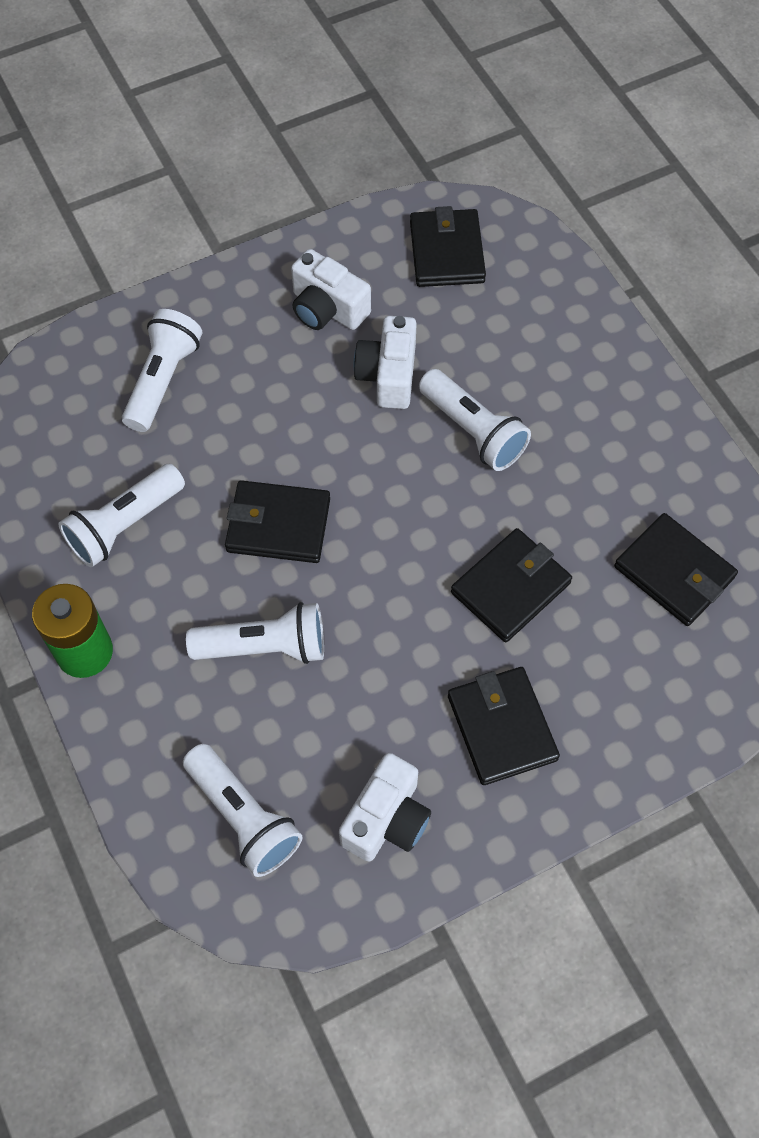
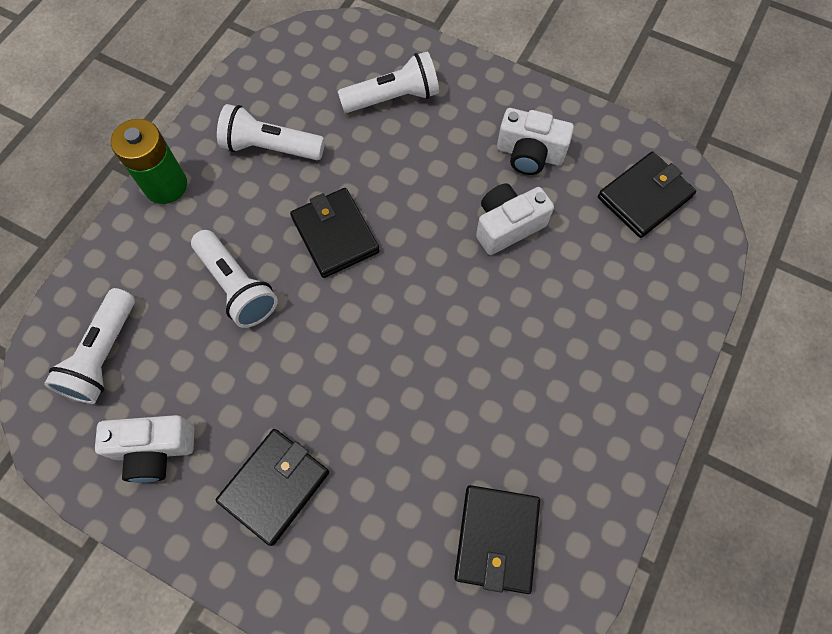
camera: 55 degrees right, 5 degrees up
white camera [291,249,371,330] -> white camera turned 75 degrees counterclockwise [497,108,574,175]
white flashlight [419,369,531,471] -> none
black wallet [451,528,572,642] -> none

